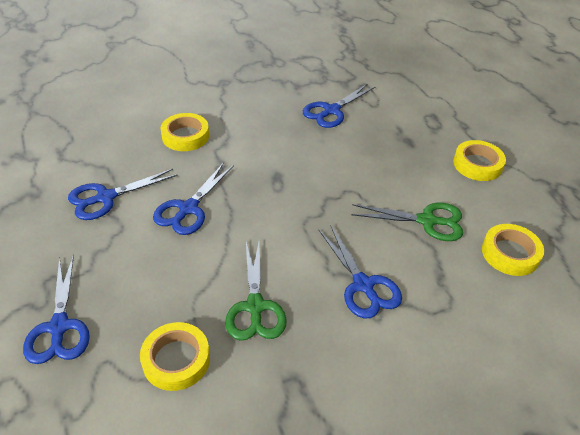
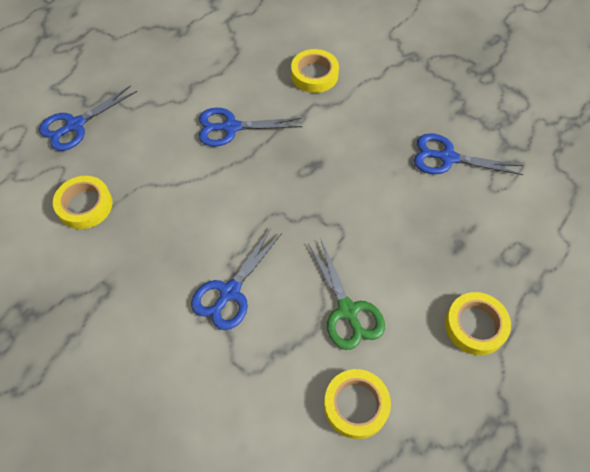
camera: 60 degrees right, 15 degrees up
blue scissors [68,169,178,220] -> none
green scissors [225,242,287,341] -> none

